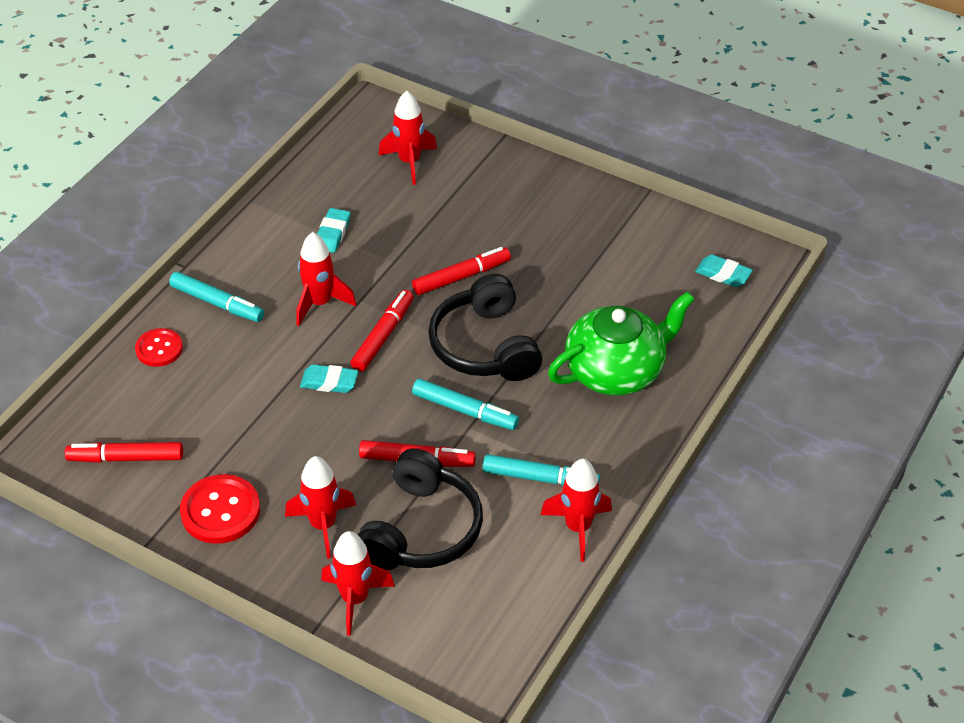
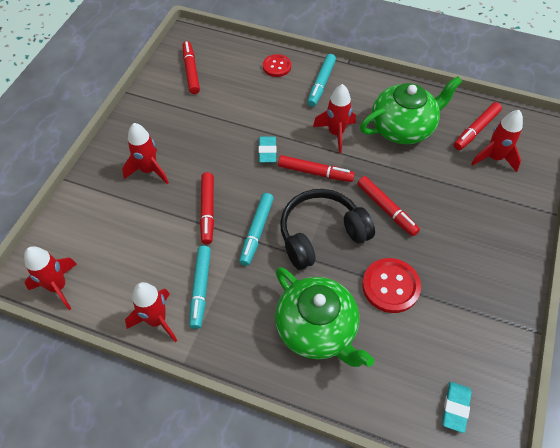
camera: 80 degrees right, 10 degrees up
red button [180,474,260,544] -> red button moved to [362,258,421,313]
turquoise eraser [317,208,350,253] -> green teapot [360,76,462,144]
red rocket [321,531,395,636] -> red rocket moved to [24,246,77,310]
black headphones [358,448,483,570] -> none
none -> red marker [454,102,502,150]

